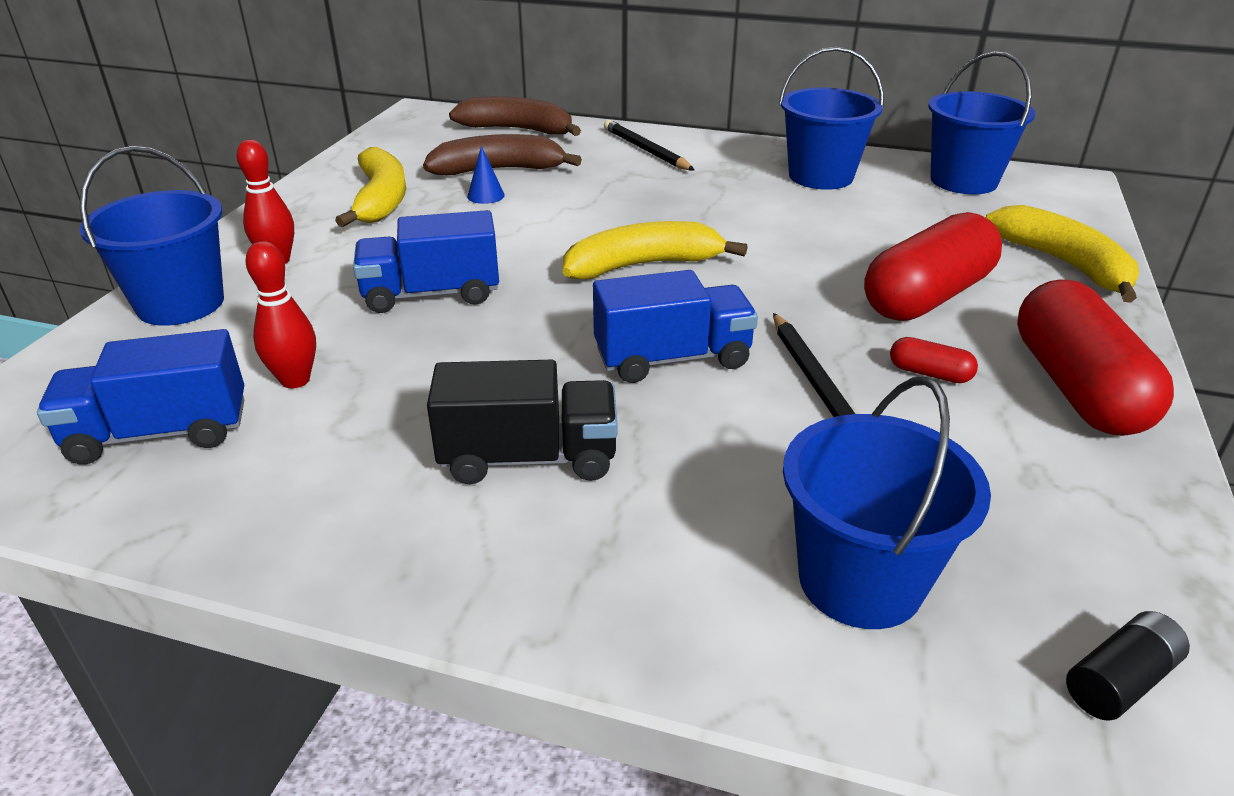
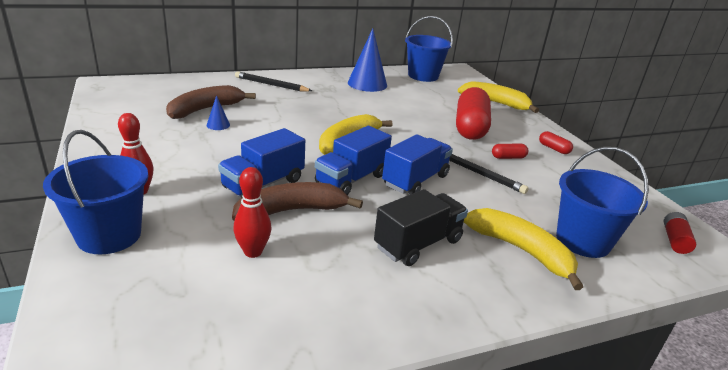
camera: 40 degrees left, 5 degrees down
blue truck [37,329,244,464] -> blue truck moved to [315,126,392,195]
yellow banana [335,147,406,227] -> yellow banana moved to [464,208,583,290]
brown banana [449,96,581,136] -> brown banana moved to [232,182,363,220]
blue bucket [778,47,884,190] -> blue cone [348,28,387,92]
red capsule [1017,279,1174,436] -> red capsule [539,131,573,154], size x0.41
black battery [1066,611,1190,721] -> red battery [664,212,696,254]

